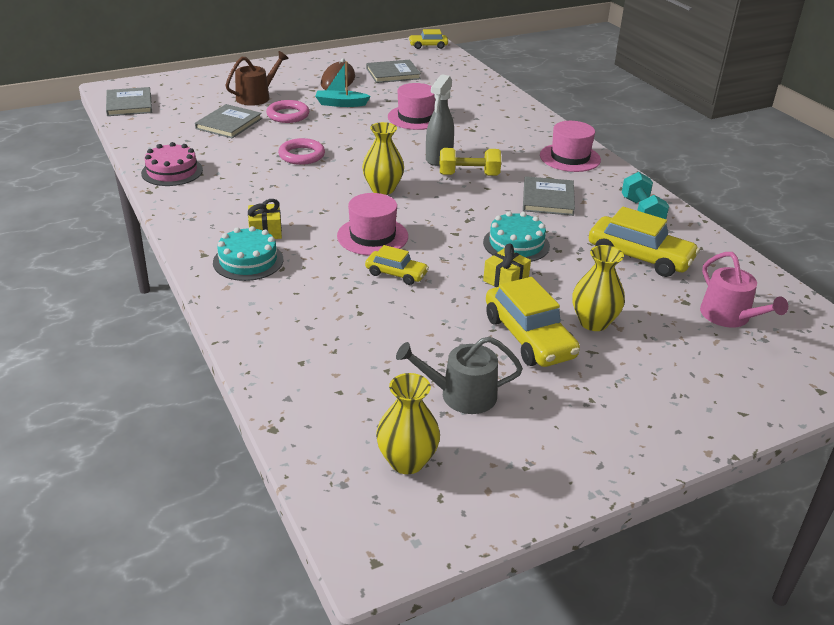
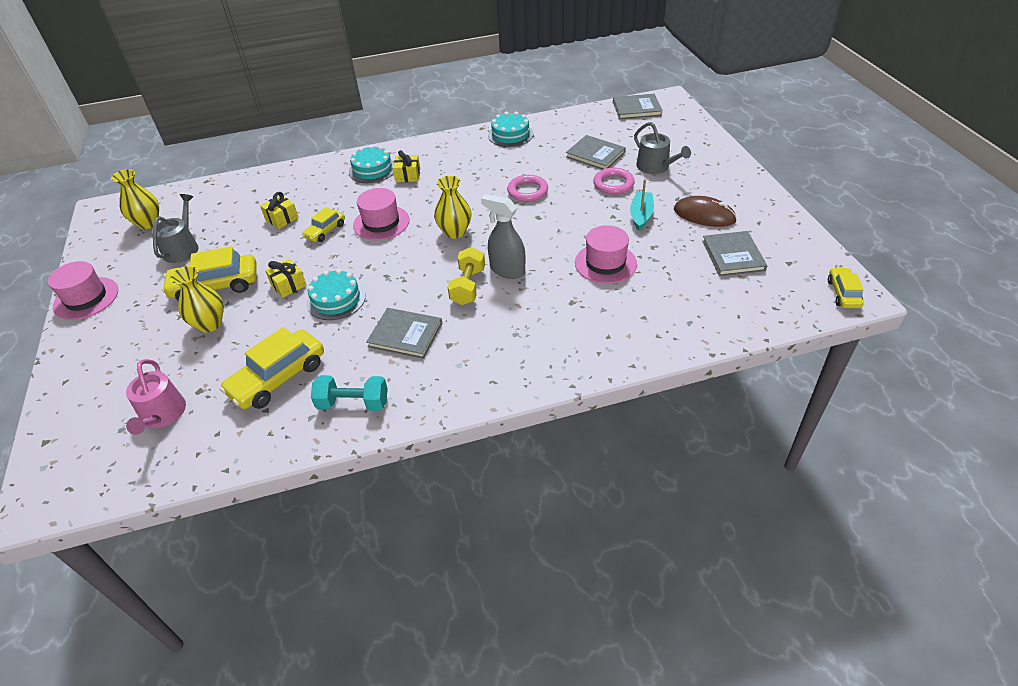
camera: 105 degrees right, 10 degrees up
pink cake [141,142,203,186] -> turquoise cake [488,112,533,147]
brown watering can [225,51,289,106] -> grey watering can [634,122,691,174]
pink hat [540,121,601,172] -> pink hat moved to [48,261,118,320]
pink watering can [700,252,788,327] -> pink watering can turned 90 degrees counterclockwise [126,359,186,435]
none -> yellow gift [260,192,299,229]

